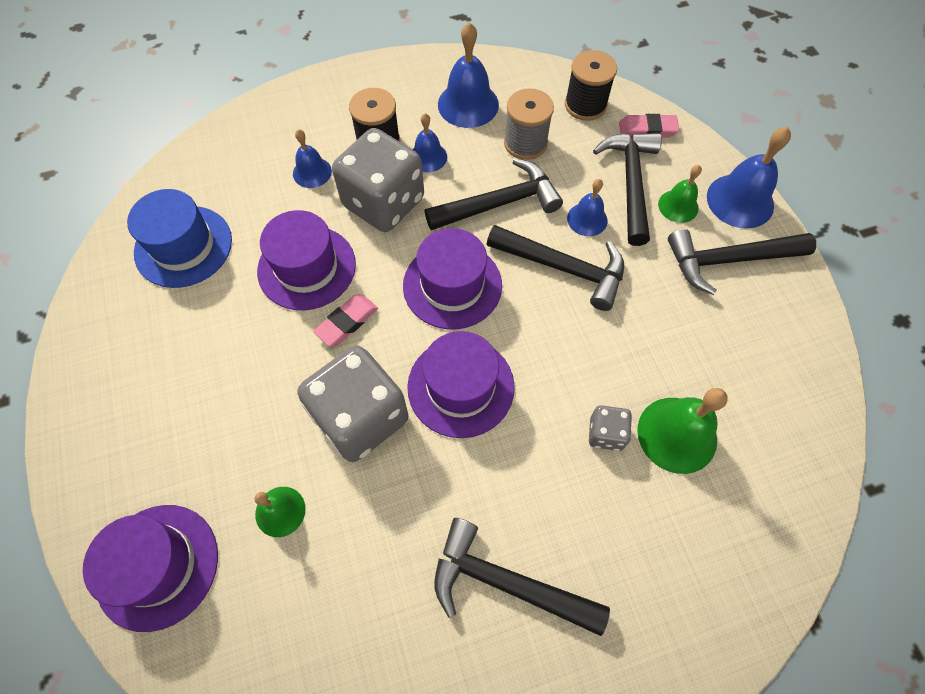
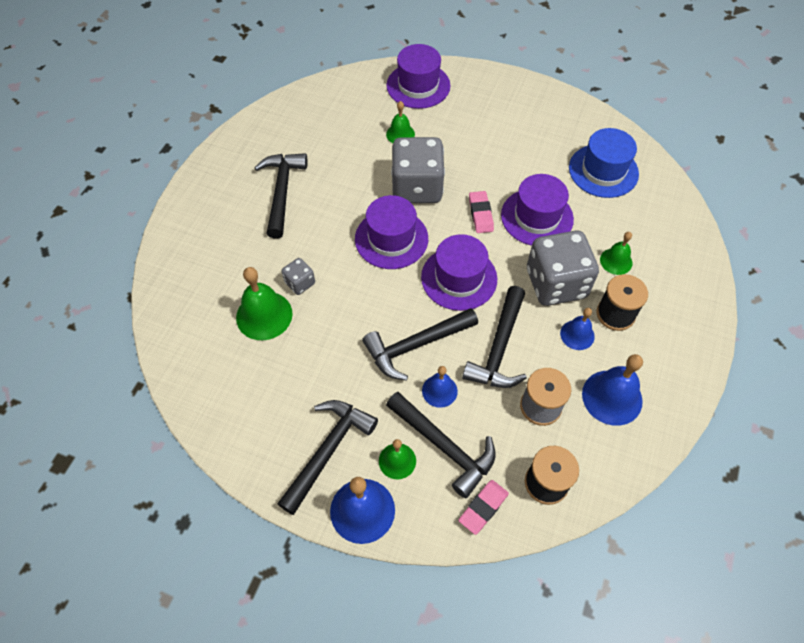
camera: 130 degrees right, 5 degrees down
blue bell [293,129,332,188] -> green bell [600,232,632,275]
black hammer [434,518,610,636] -> black hammer turned 60 degrees counterclockwise [254,153,307,239]

